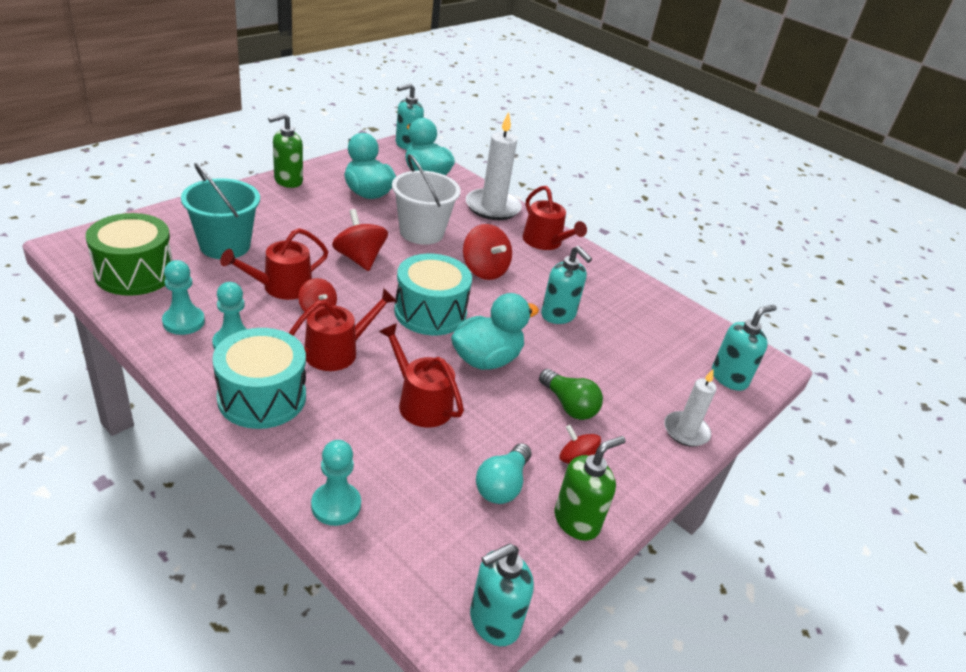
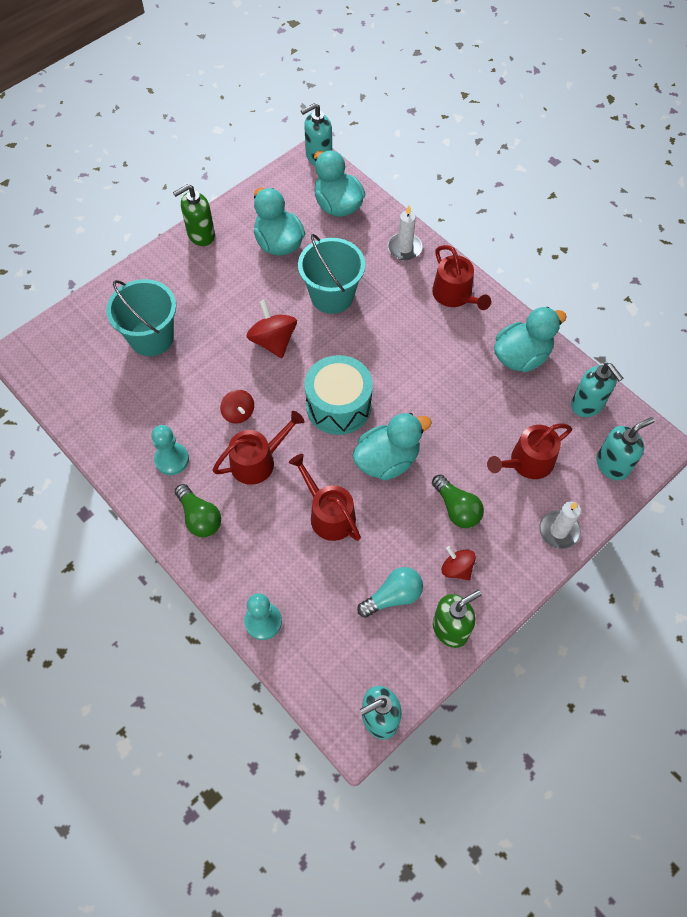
camera: 10 degrees right, 25 degrees up
green drum [86,213,173,296] -> none
turquoise pawn [162,260,205,335] -> none
turquoise drum [212,328,306,429] -> green light bulb [175,484,221,537]
red watering can [220,228,329,300] -> red watering can moved to [487,423,572,479]
white bucket [392,154,461,245] -> turquoise bucket [298,234,365,314]
red spinning top [463,224,512,280] -> none
white candle [466,112,522,220] -> white candle [388,206,423,260], size x0.61
turquoise light bulb [476,443,532,504] -> turquoise light bulb turned 150 degrees counterclockwise [357,567,423,618]
turquoise soap dispenser [541,246,592,324] -> turquoise soap dispenser moved to [571,363,623,417]
none -> turquoise duck [494,307,567,372]

